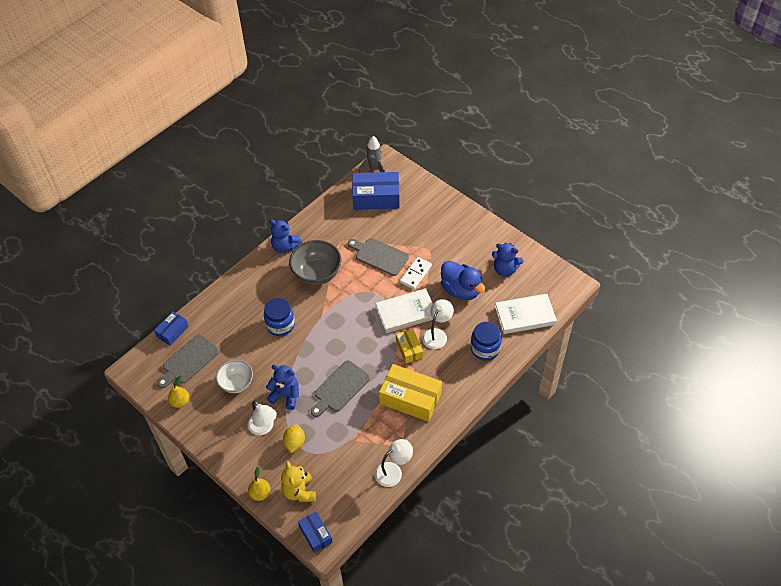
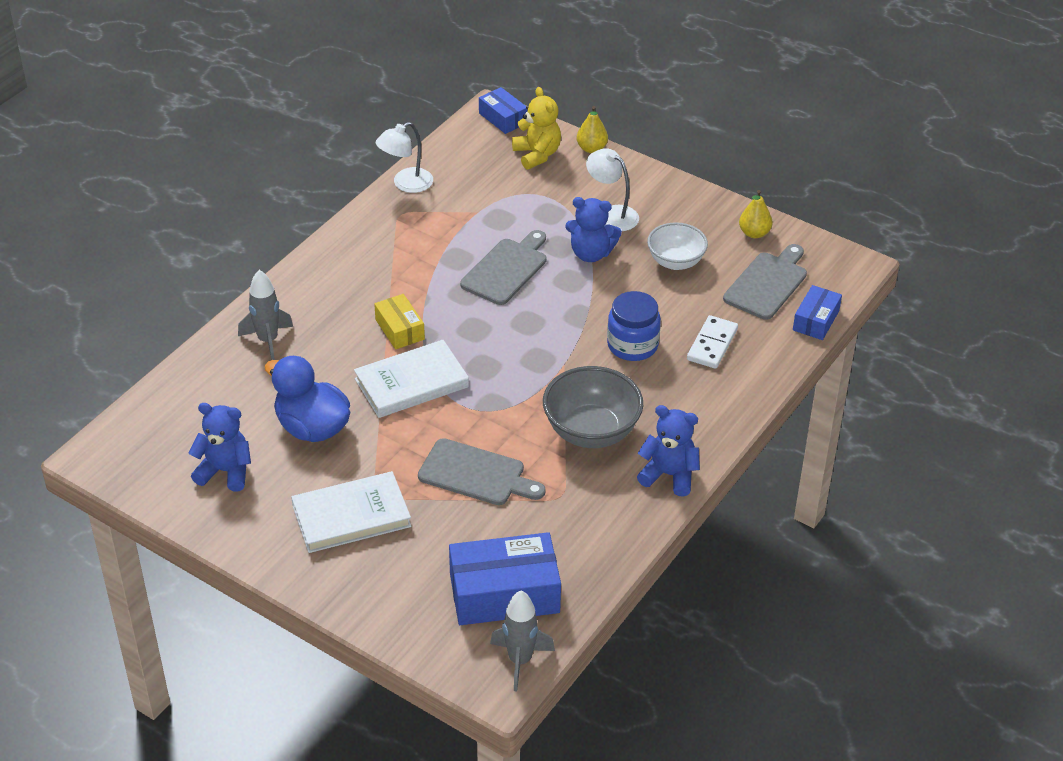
camera: 170 degrees right, 10 degrees down
yellow lemon [283,424,305,453] -> none
yellow box [379,364,442,422] -> none
white domino [400,257,432,289] -> white domino moved to [687,315,738,369]
white lamp [422,299,454,349] -> none
blue jar [471,322,502,361] -> grey rocket [238,270,293,360]
white book [495,294,557,334] -> white book moved to [291,471,411,553]

